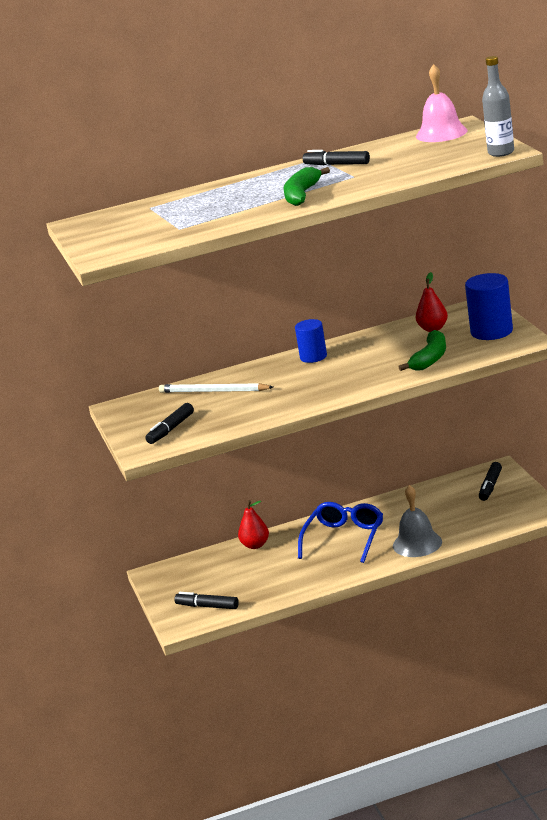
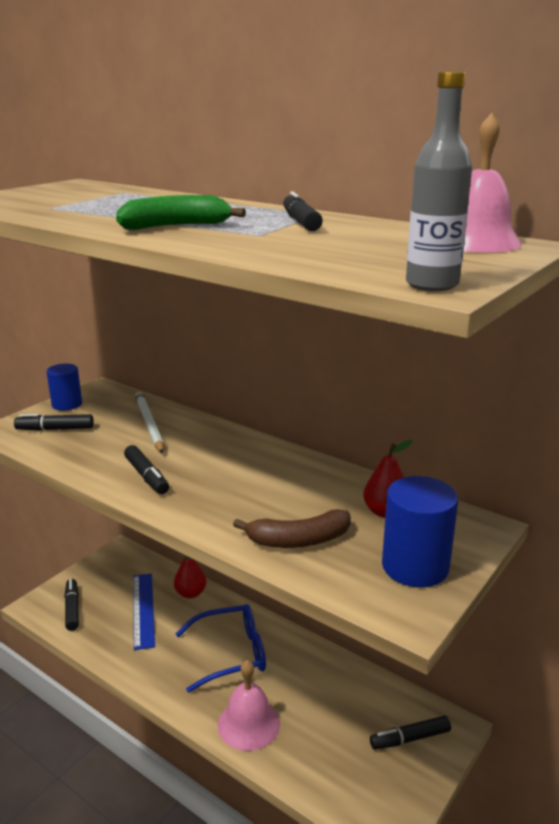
camera: 50 degrees right, 0 degrees up
blue cylinder [295,319,327,363] -> blue cylinder moved to [47,364,82,411]
grey bell [393,485,442,557] -> pink bell [218,660,280,751]
green banana [399,330,446,371] -> brown banana [233,509,351,548]
none -> black marker [124,445,169,494]
none -> blue ruler [133,573,155,650]

